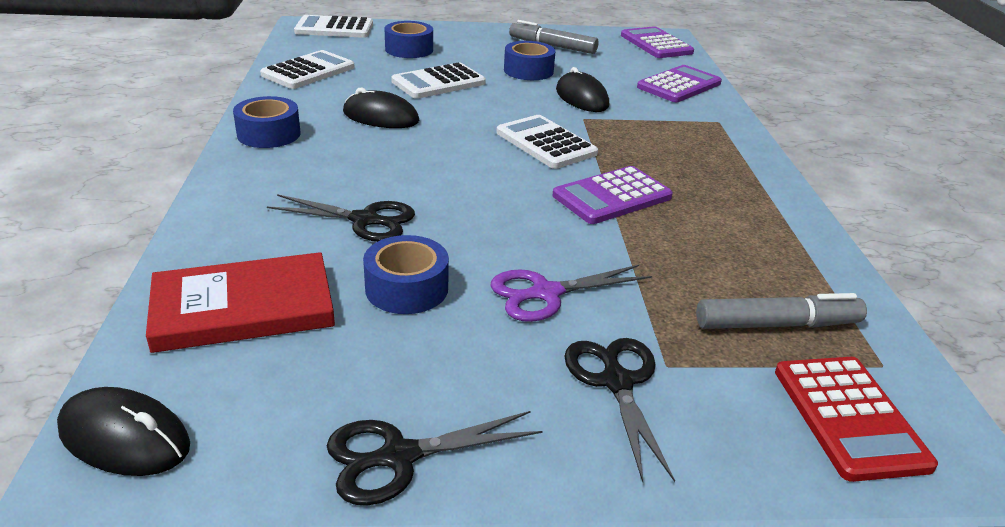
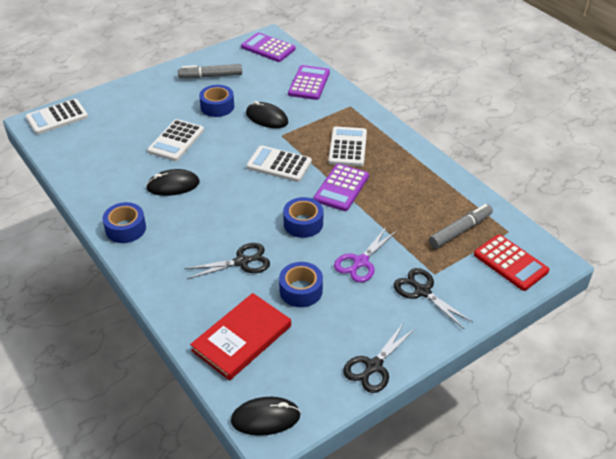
camera: 30 degrees left, 10 degrees up
white calculator [260,50,355,89] -> white calculator moved to [328,126,367,166]
blue tape [384,21,433,58] -> blue tape moved to [283,197,323,238]

